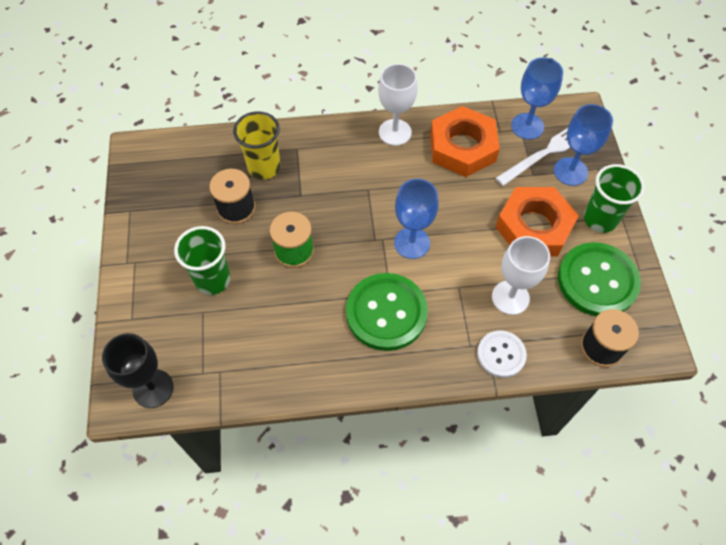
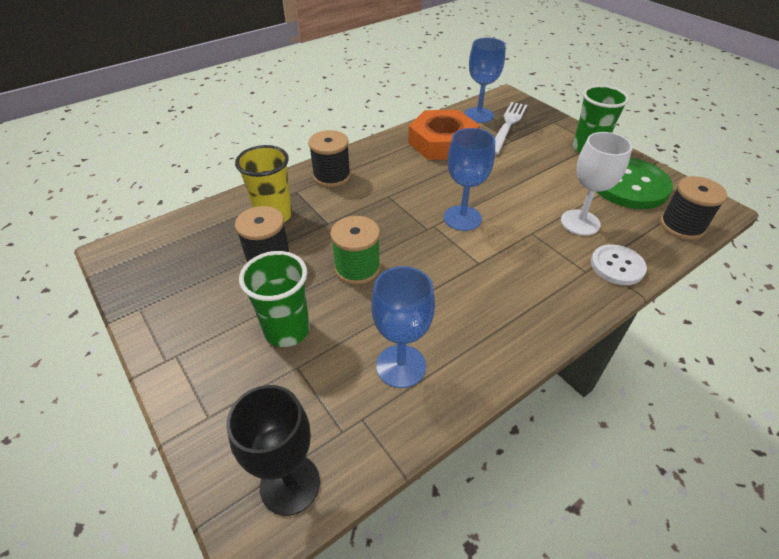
camera: 30 degrees left, 15 degrees down
green button [346,273,428,351] -> none
white goblet [378,64,418,146] -> none
orange nut [496,187,579,257] -> none
blue goblet [554,104,613,186] -> blue goblet moved to [371,266,435,388]
none -> black spool [308,130,351,187]

